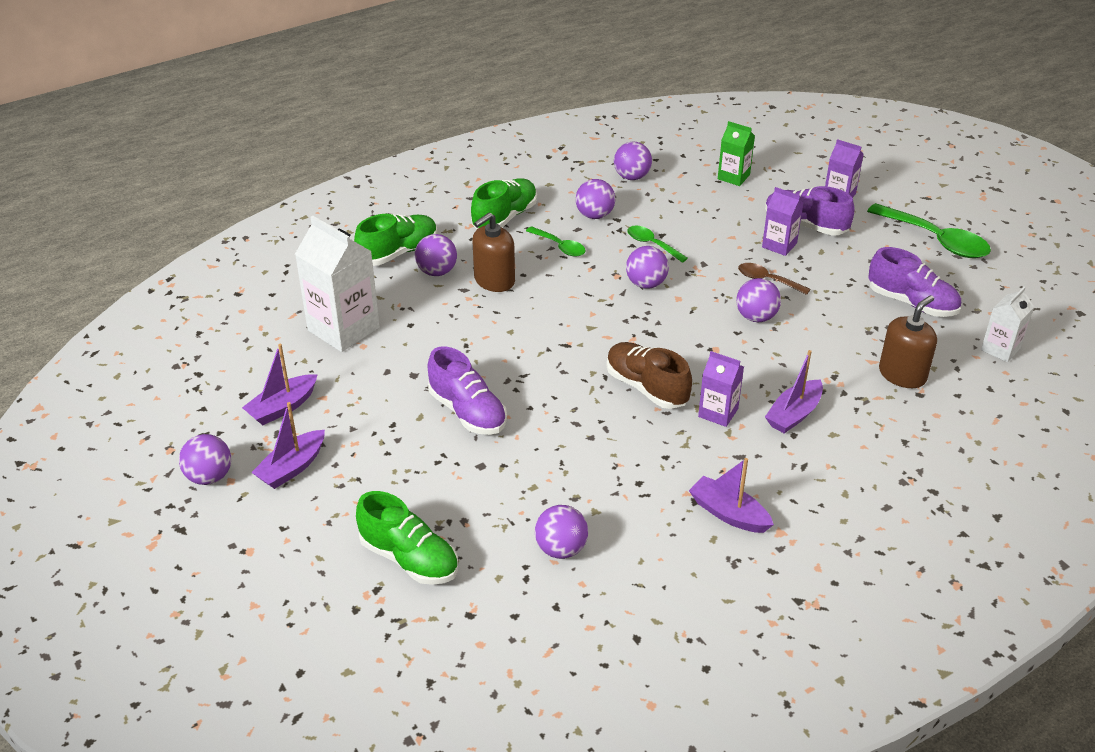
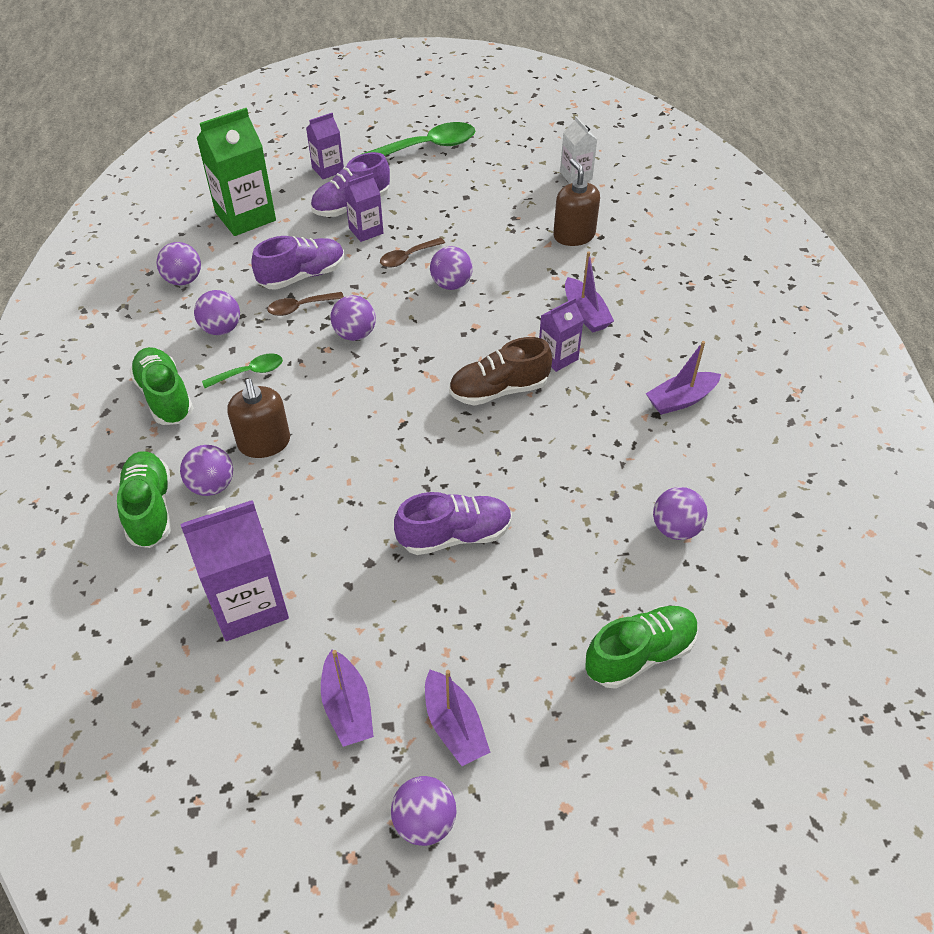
camera: 65 degrees left, 10 degrees up
white carton [295,216,380,352] -> purple carton [180,500,289,641]
green spoon [627,226,688,263] -> brown spoon [267,292,344,316]
green carton [718,121,755,186] -> green carton [197,108,276,236], size x1.80
purple shoe [868,247,961,317] -> purple shoe moved to [251,236,345,290]

